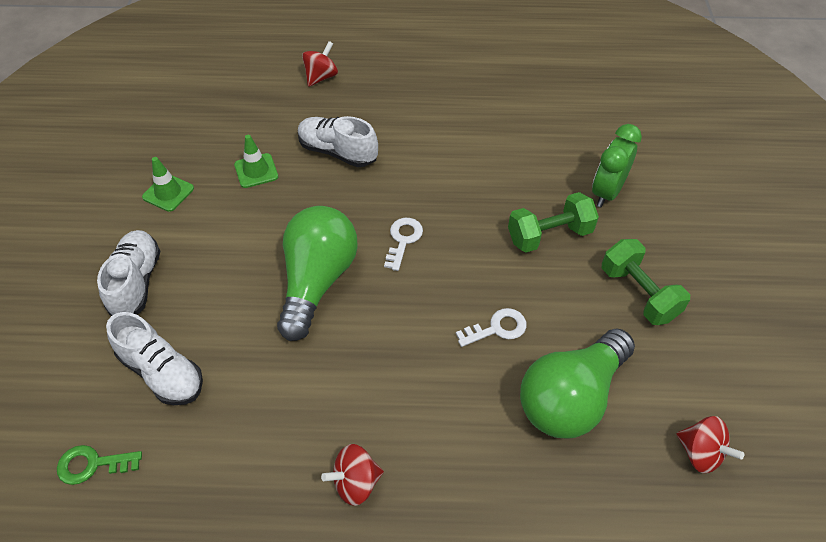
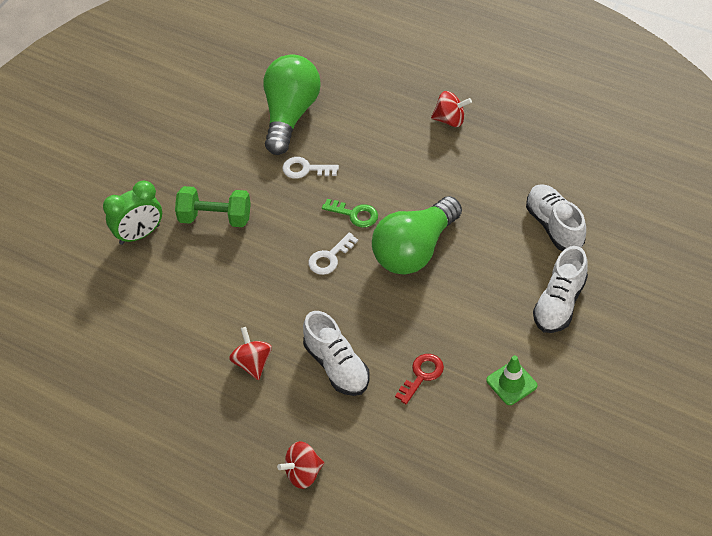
camera: 150 degrees left, 0 degrees up
green key [57,445,142,485] -> green key moved to [322,199,378,228]
green traffic cone [234,135,278,188] -> red key [395,354,444,404]
green light bulb [520,328,635,439] -> green light bulb turned 60 degrees counterclockwise [263,54,321,155]
green dumbbell [602,239,690,325] -> none
red spinning top [677,416,744,473] -> red spinning top moved to [229,327,272,380]

